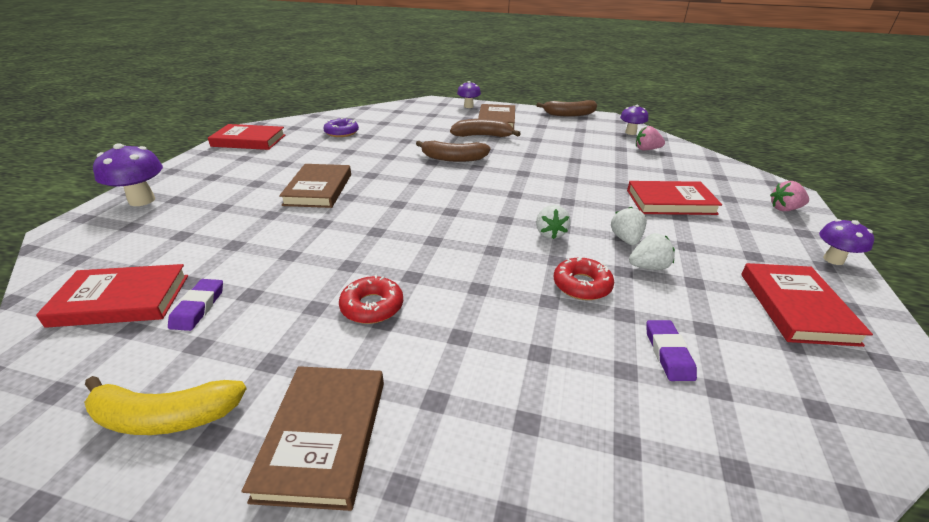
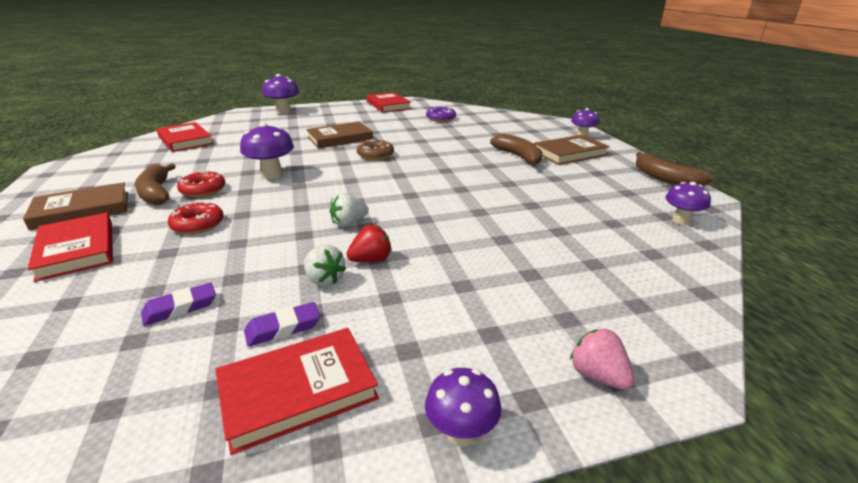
camera: 60 degrees right, 5 degrees down
yellow banana [84,376,247,435] -> none
purple eraser [168,279,223,331] -> purple eraser moved to [244,302,320,347]
brown banana [416,141,491,162] -> brown banana moved to [135,163,176,205]
red donut [554,257,614,300] -> red donut moved to [168,201,224,234]
white strawberry [611,207,647,245] -> red strawberry [346,225,392,262]
red book [627,181,722,215] -> red book moved to [28,213,113,282]
pink strawberry [636,126,665,150] -> none
none -> purple mushroom [240,123,294,179]
none -> brown donut [357,139,394,160]

